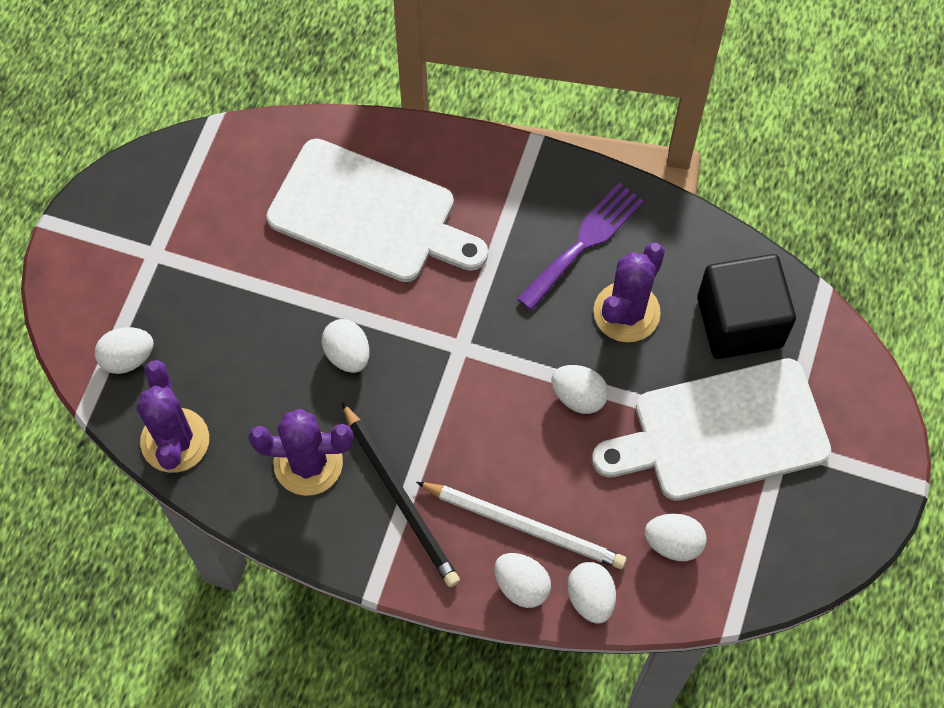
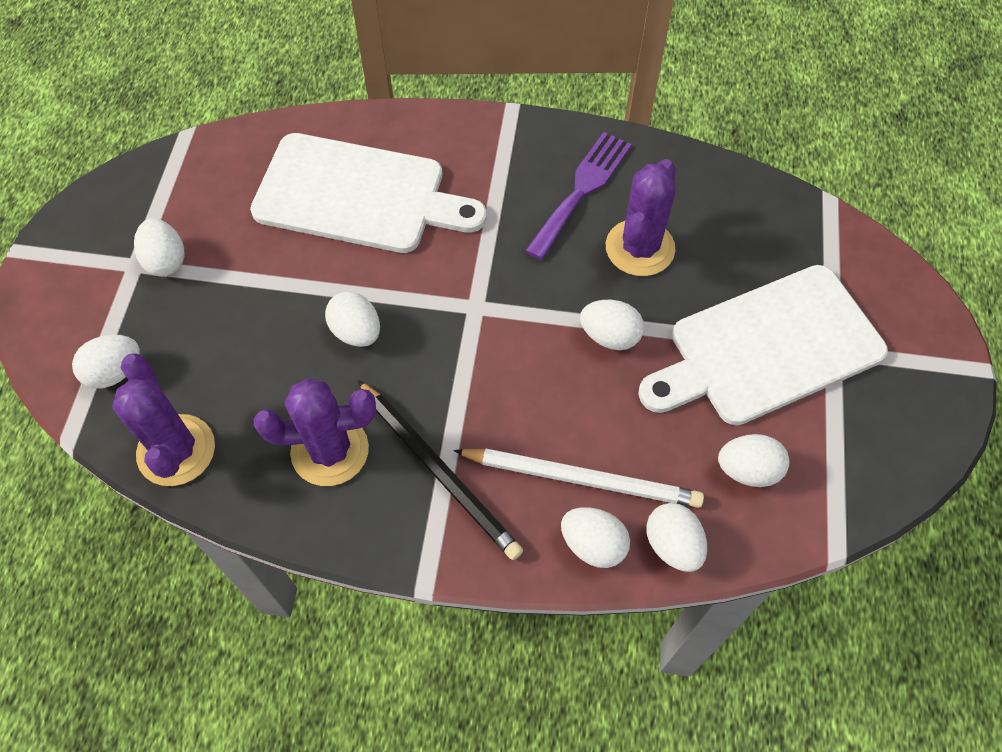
camera: 10 degrees left, 5 degrees down
black cube [697,254,796,359] -> none
none -> white egg [134,218,184,276]

